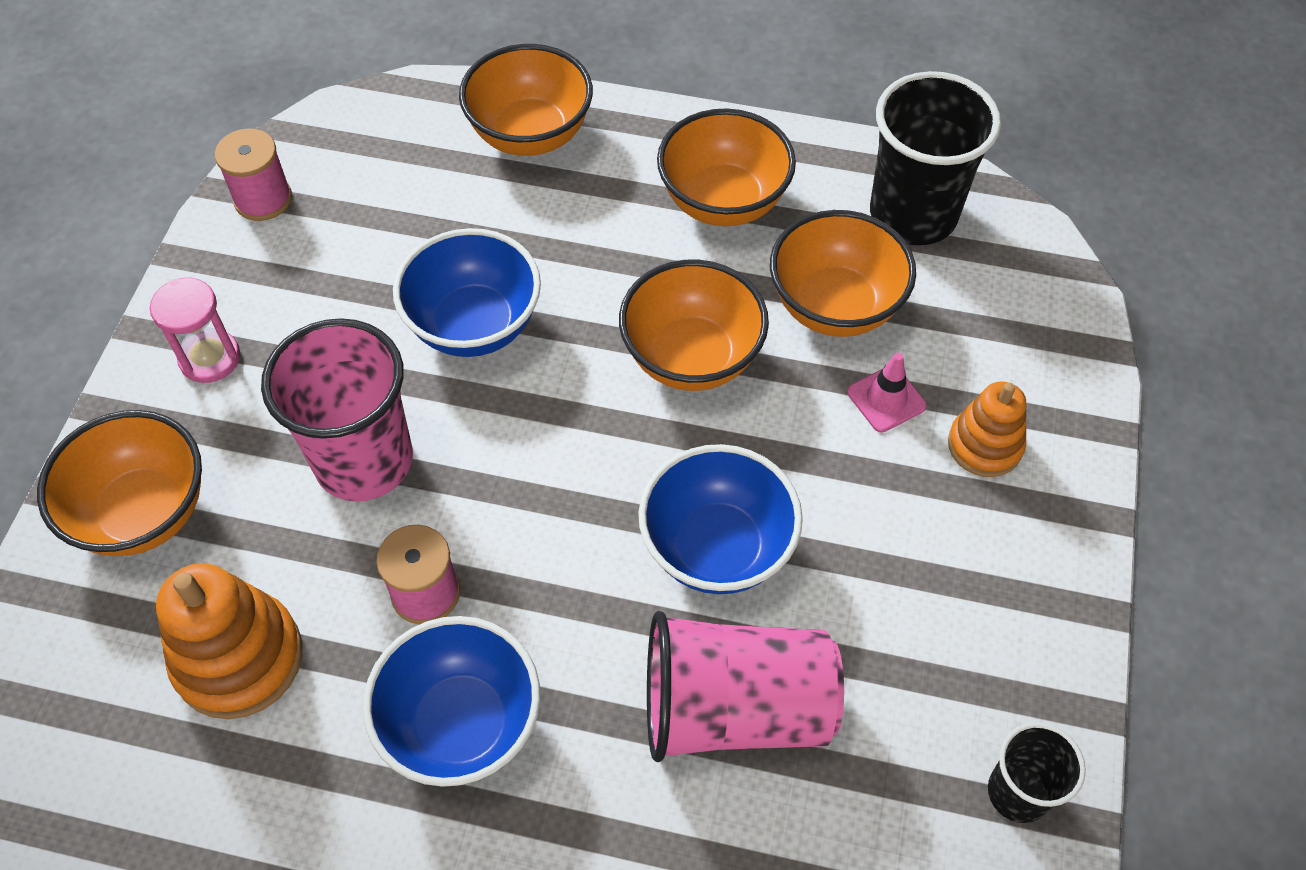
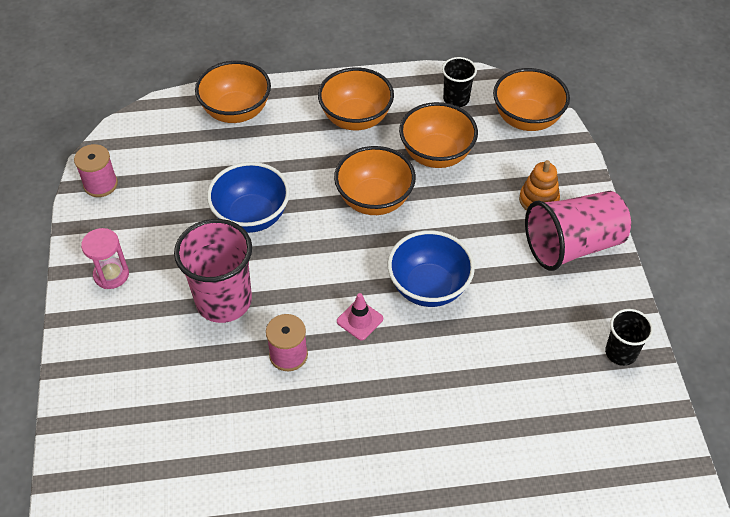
camera: 20 degrees left, 5 degrees down
orange bowl [37,410,202,556] -> orange bowl moved to [493,68,570,131]
orange stacking toy [156,563,302,719] -> none
blue bowl [363,616,540,787] -> none
pink cup [647,611,844,762] -> pink cup moved to [525,191,631,271]
pink traffic cone [847,353,927,433] -> pink traffic cone moved to [337,293,383,340]
black cup [870,71,1001,245] -> black cup [442,57,477,107], size x0.55

